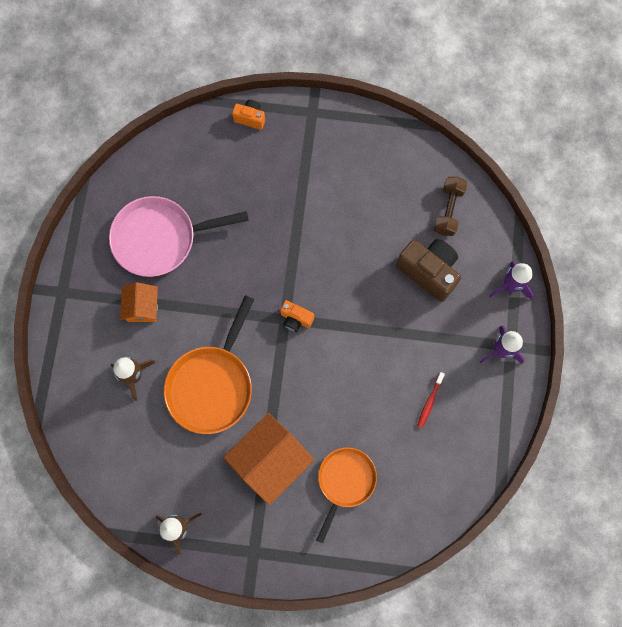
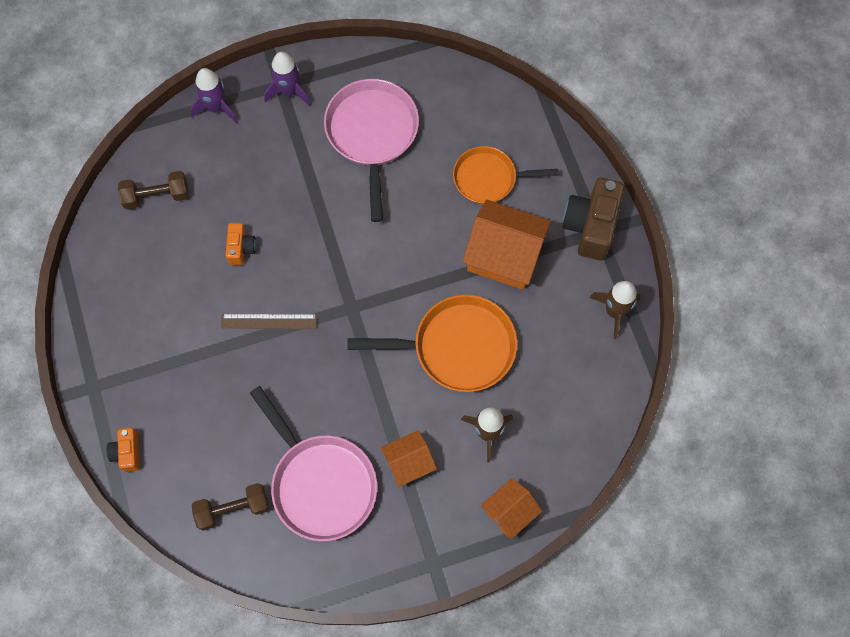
camera: 115 degrees left, 5 degrees down
orange camera [280,300,314,332] -> orange camera moved to [225,223,256,265]
brown camera [396,239,461,302] -> brown camera moved to [562,178,624,261]
red toothbrush [417,372,445,428] -> pink pan [324,79,419,222]
none -> brown dumbbell [192,483,269,531]
none -> brown ruler [221,314,317,329]
none -> orange house [481,478,542,539]

